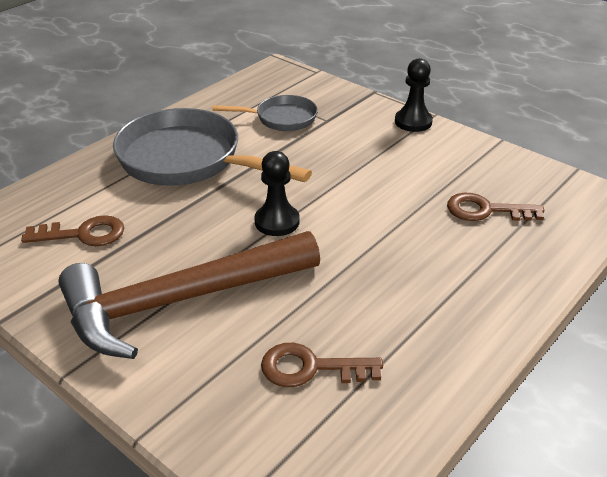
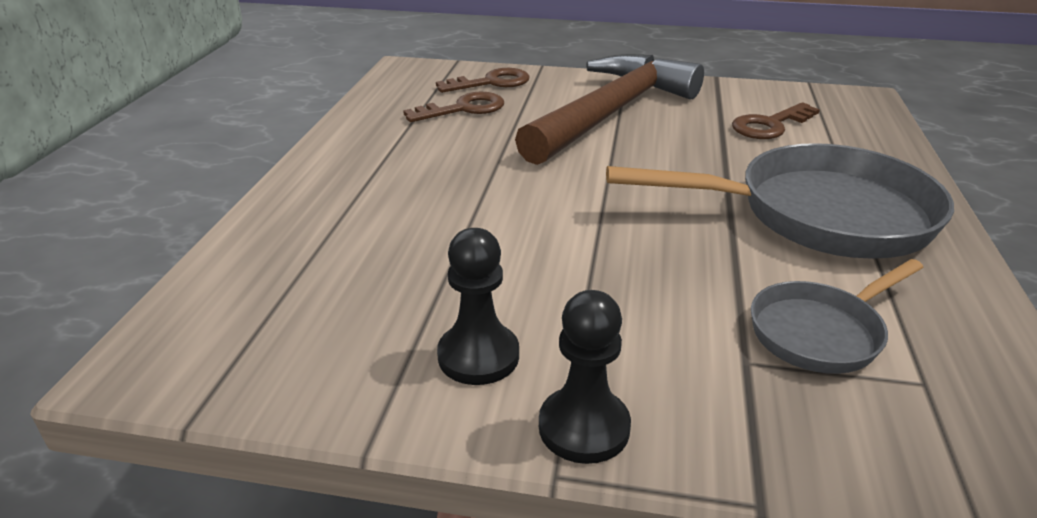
camera: 150 degrees right, 5 degrees down
black pawn [254,151,300,236] -> black pawn moved to [437,228,519,385]
brown key [447,193,544,221] -> brown key moved to [436,68,530,93]

